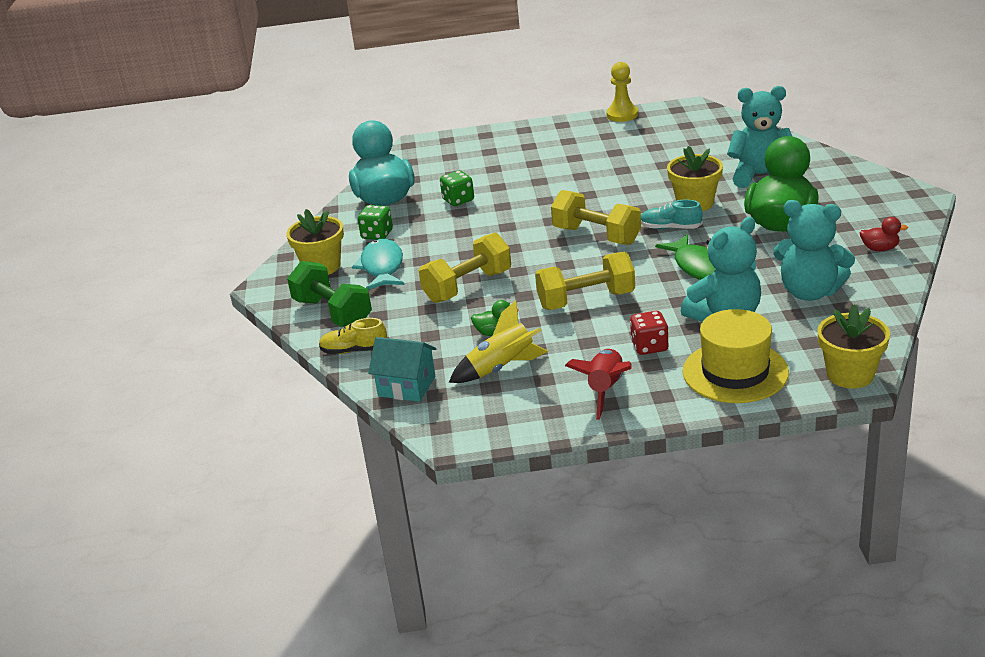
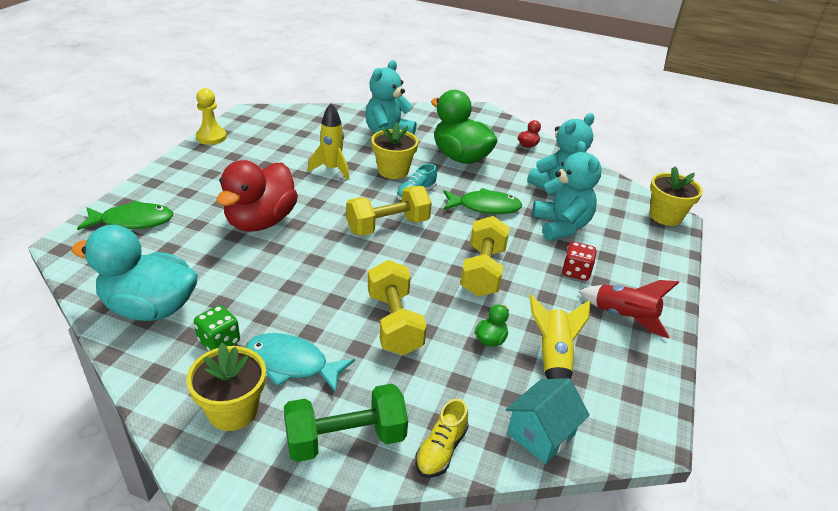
camera: 70 degrees left, 5 degrees up
green dice [440,170,474,206] -> none
yellow hat [683,309,789,403] -> none
none -> green fish [77,200,173,230]
none -> red duck [217,160,298,232]
none -> yellow rocket [308,103,349,180]

